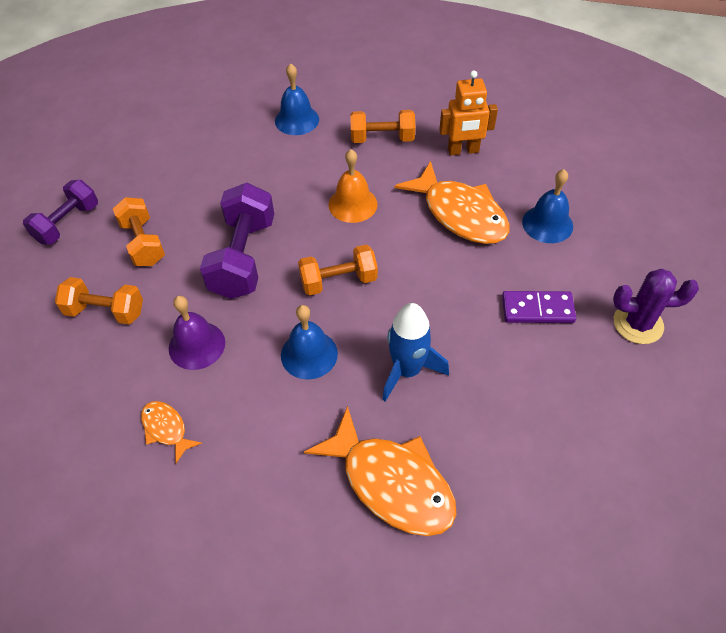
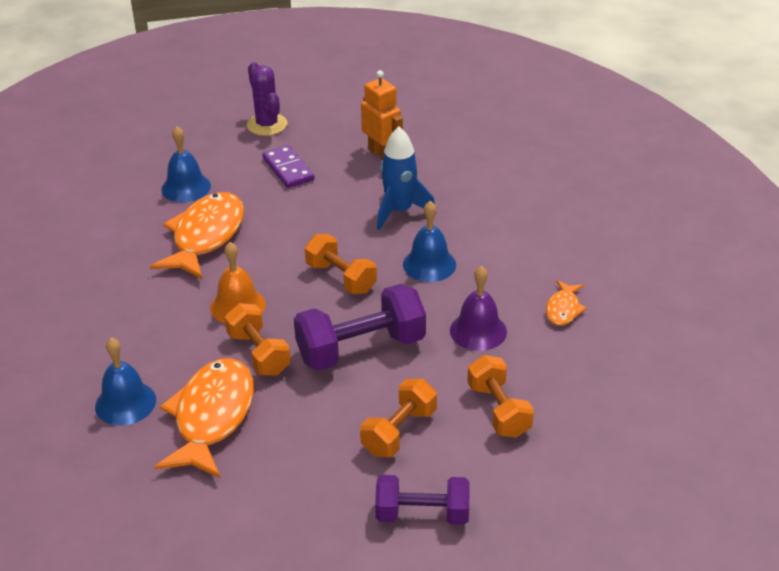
camera: 120 degrees left, 15 degrees down
orange fish [304,406,457,536] -> orange fish moved to [154,358,254,478]
orange dumbbell [350,110,415,143] -> orange dumbbell moved to [225,303,291,376]
orange robot [439,70,498,156] -> orange robot moved to [361,70,403,160]

